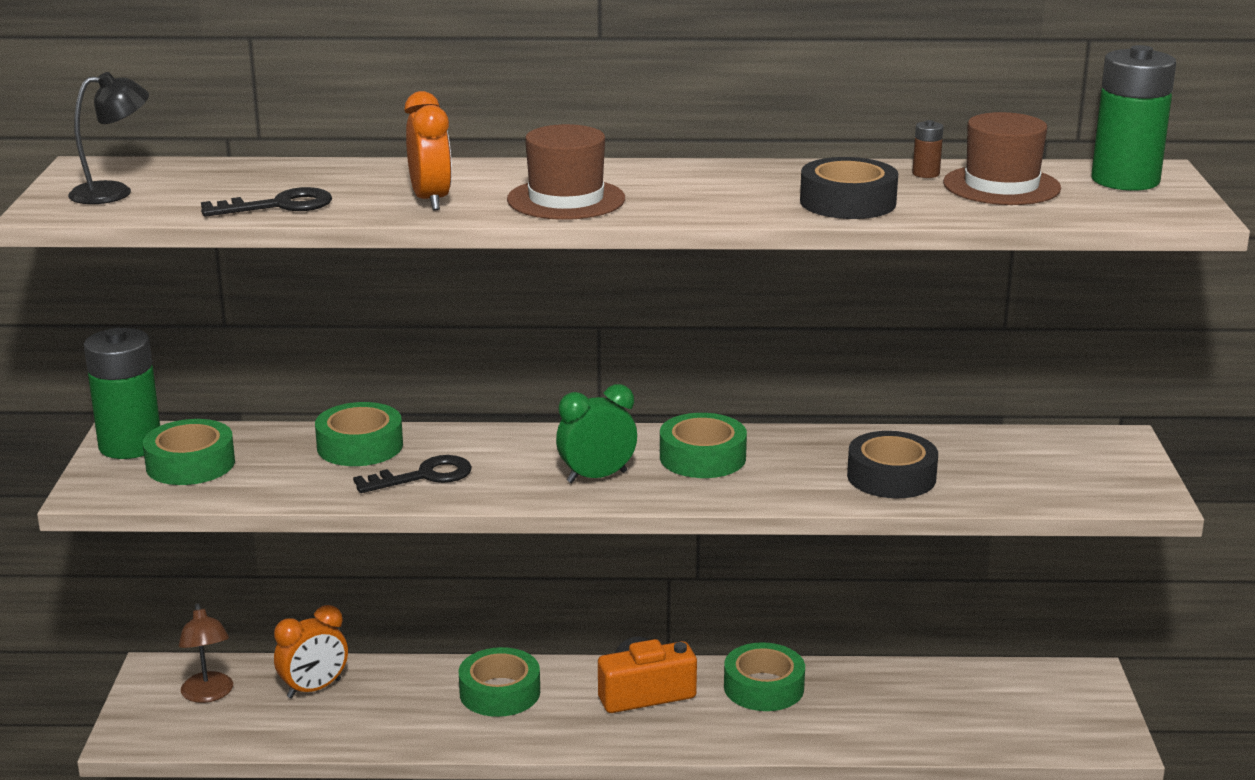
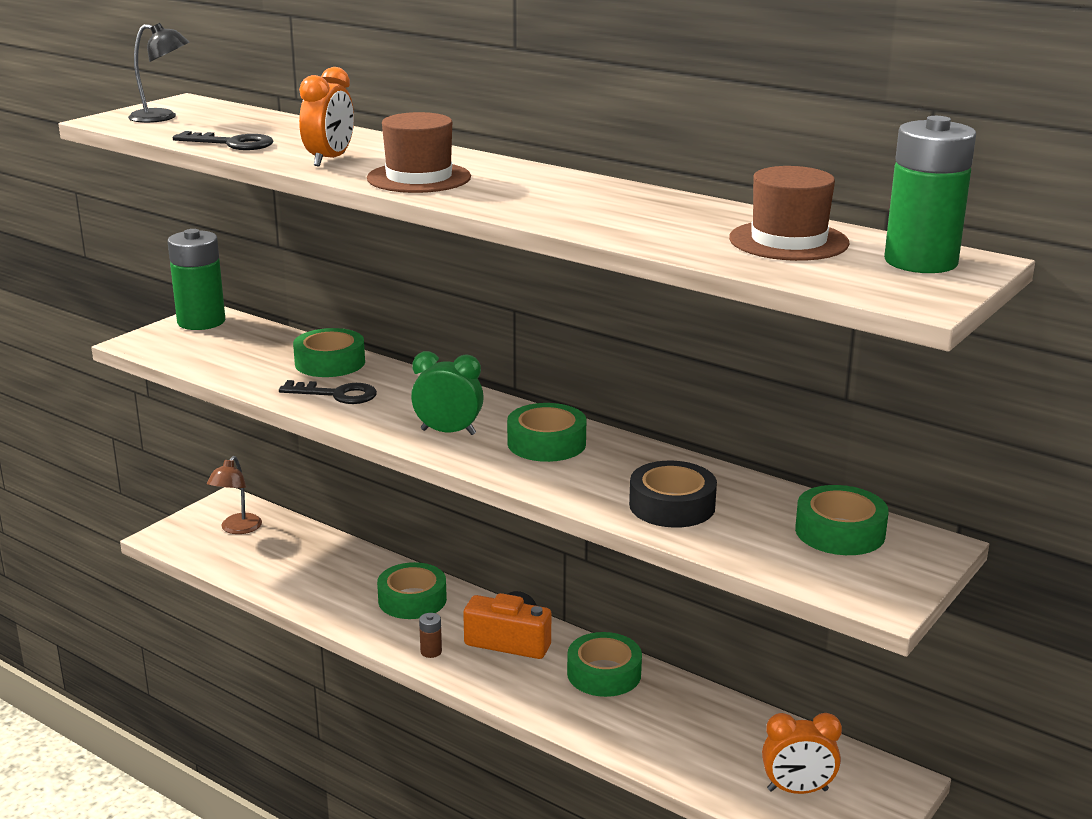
camera: 35 degrees right, 0 degrees up
green tape [143,419,235,485] -> green tape moved to [795,485,889,555]
orange clock [274,605,348,698] -> orange clock moved to [762,713,842,794]
black tape [800,157,898,219] -> none
brown battery [912,120,943,178] -> brown battery moved to [419,613,442,658]

